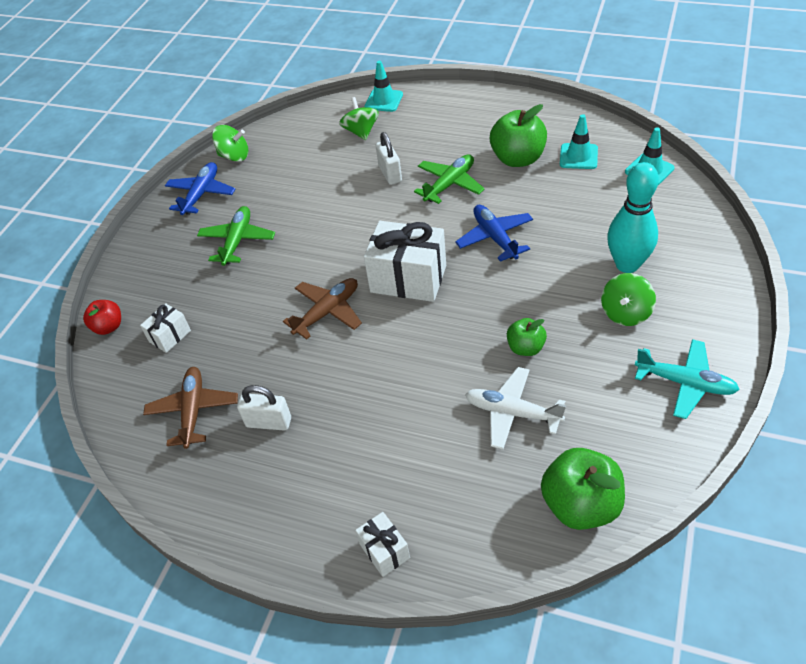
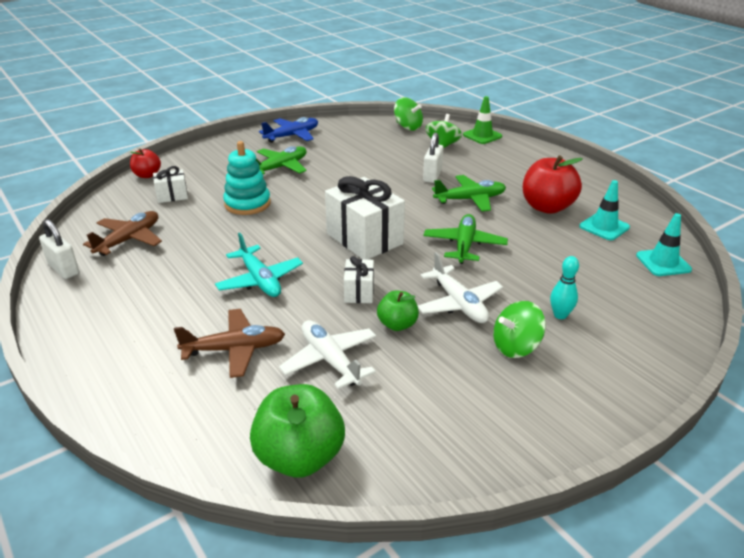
camera: 30 degrees right, 15 degrees down
green spinning top [212,125,248,162] -> green spinning top moved to [394,97,423,131]
white padlock [237,385,291,431] -> white padlock moved to [39,219,79,279]
brown plane [283,278,362,340] -> brown plane moved to [174,309,285,378]
white gift [355,512,410,577] -> white gift moved to [344,256,374,303]
turquoise traffic cone [365,61,403,112] -> green traffic cone [463,96,502,144]
blue plane [455,205,533,262] -> green plane [424,214,508,264]
green apple [490,104,547,167] -> red apple [523,155,583,214]
turquoise bowling pin [607,162,659,273] -> turquoise bowling pin [550,256,579,319], size x0.50
turquoise plane [635,339,740,419] -> turquoise plane moved to [215,233,303,297]
none -> turquoise stacking toy [223,141,271,215]
none -> white plane [418,252,503,323]

